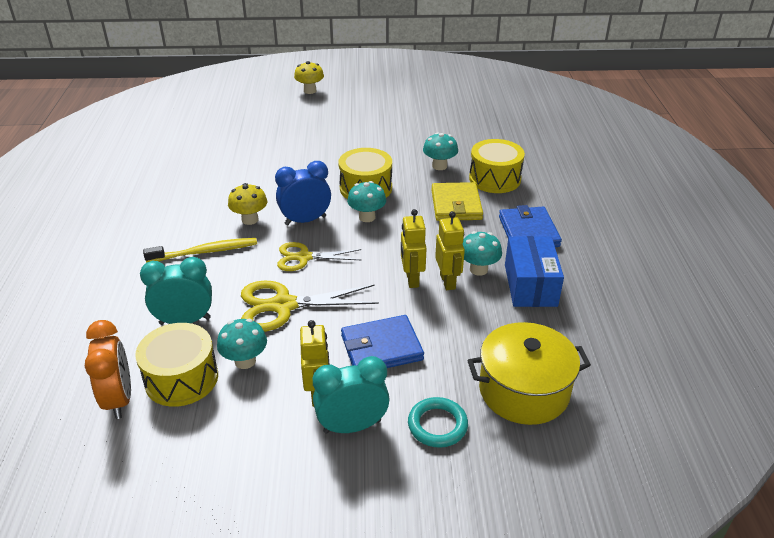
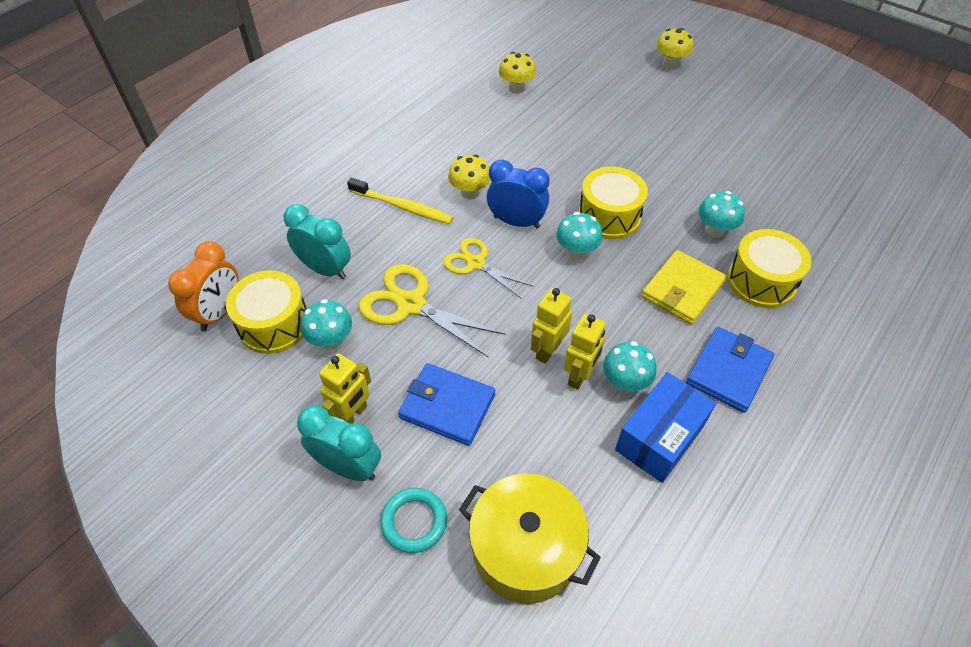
camera: 40 degrees right, 15 degrees up
none -> yellow mushroom [499,52,536,94]

